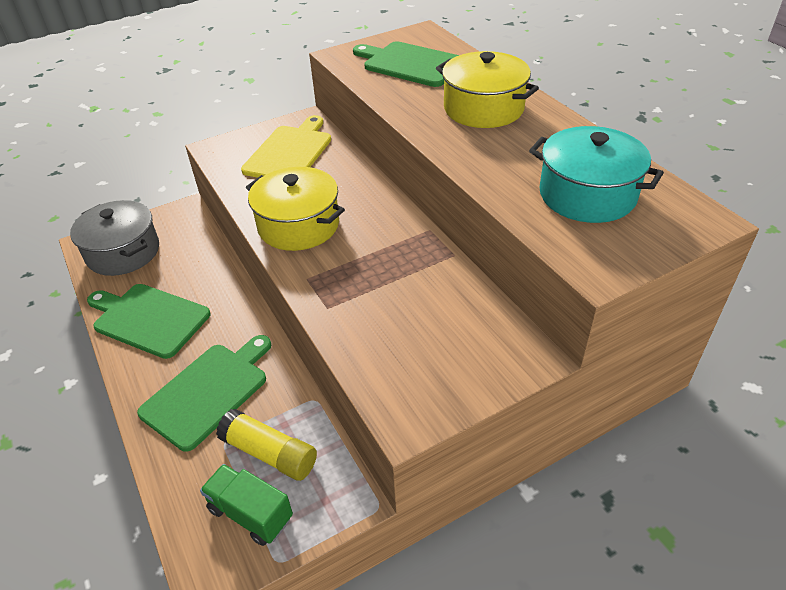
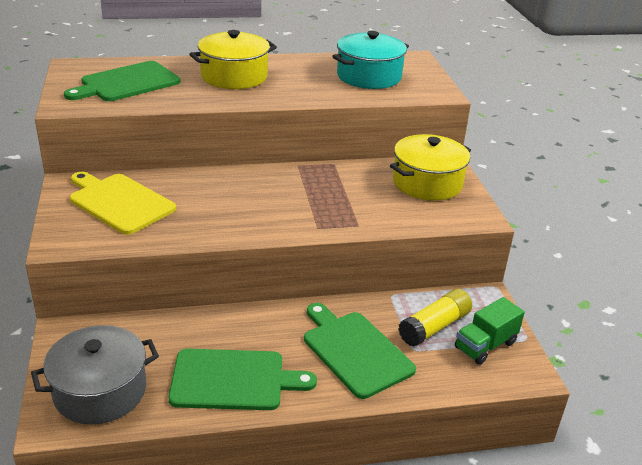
camera: 75 degrees left, 10 degrees down
green cutting board [87,284,211,359] -> green cutting board turned 135 degrees counterclockwise [168,349,317,410]
yellow pot [246,167,345,251] -> yellow pot moved to [390,134,471,201]

